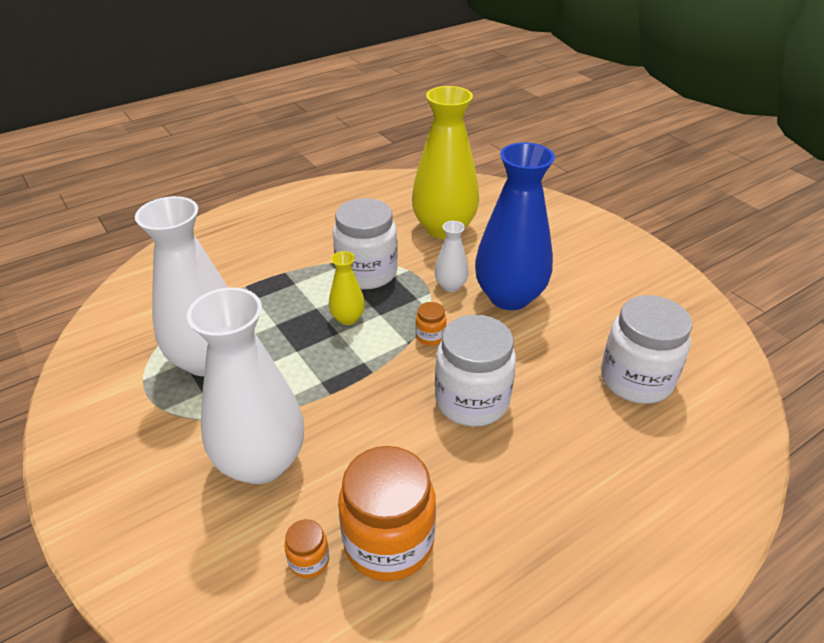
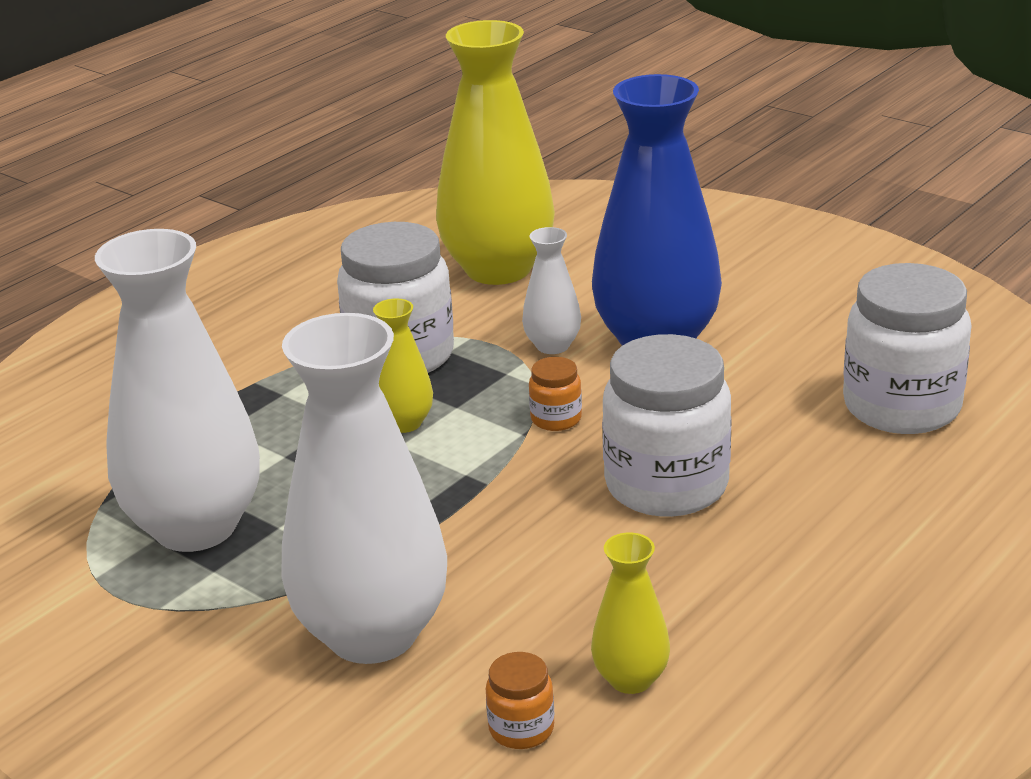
camera: 15 degrees left, 10 degrees down
orange jar [338,446,436,581] -> yellow vase [591,533,670,694]

